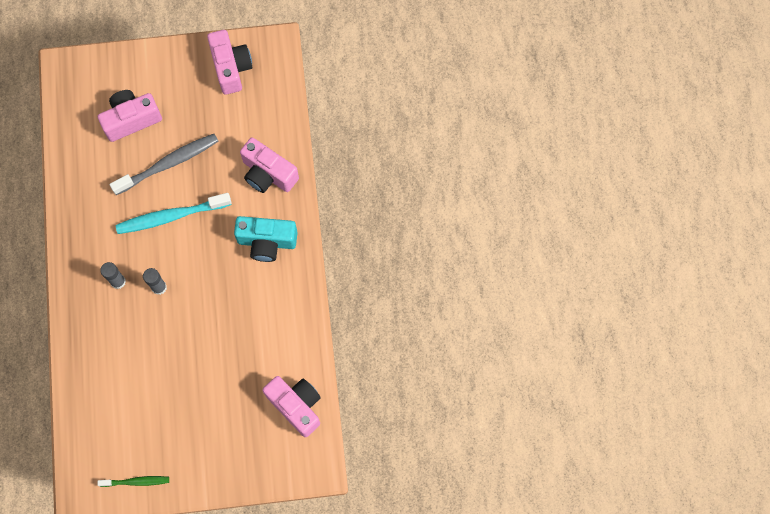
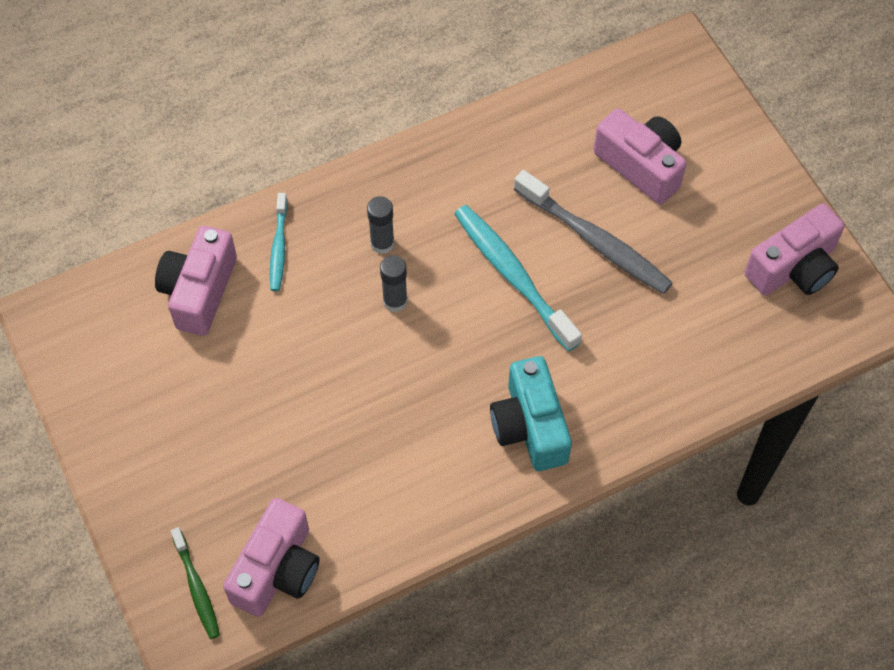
camera: 70 degrees right, 10 degrees down
green toothbrush [97,476,169,487] -> green toothbrush moved to [171,527,220,639]
pink camera [240,137,299,193] -> pink camera moved to [155,226,237,336]
none -> turquoise toothbrush [270,193,288,291]

